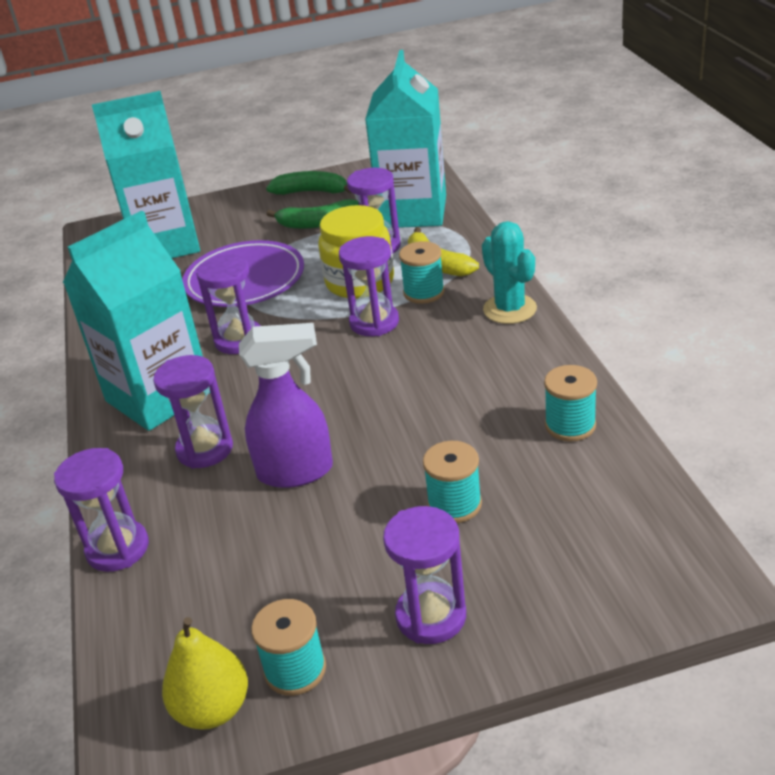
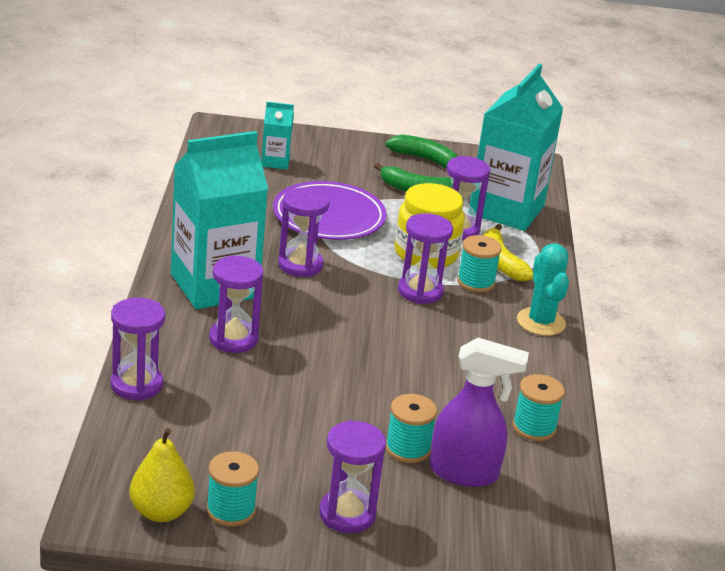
camera: 10 degrees right, 5 degrees down
turquoise carton [92,91,200,258] -> turquoise carton [261,102,294,170], size x0.45
purple spray bottle [239,323,333,488] -> purple spray bottle moved to [430,338,529,487]

